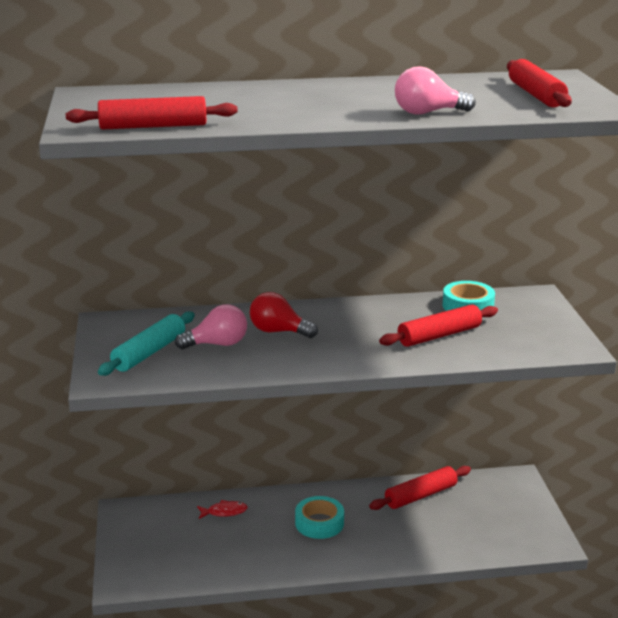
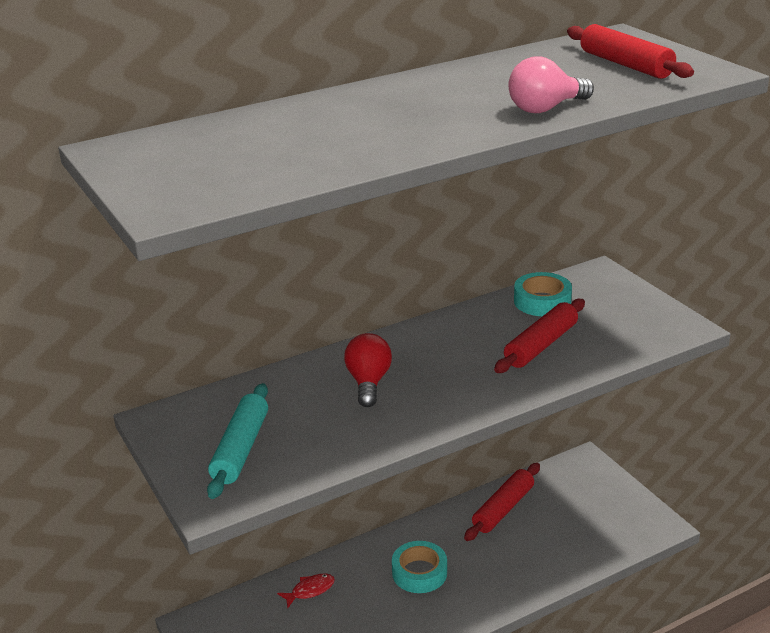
camera: 20 degrees left, 5 degrees up
red rolling pin [66,96,237,130] -> none
pink light bulb [175,304,247,349] -> none
red light bulb [250,292,318,338] -> red light bulb turned 90 degrees clockwise [344,333,392,407]

